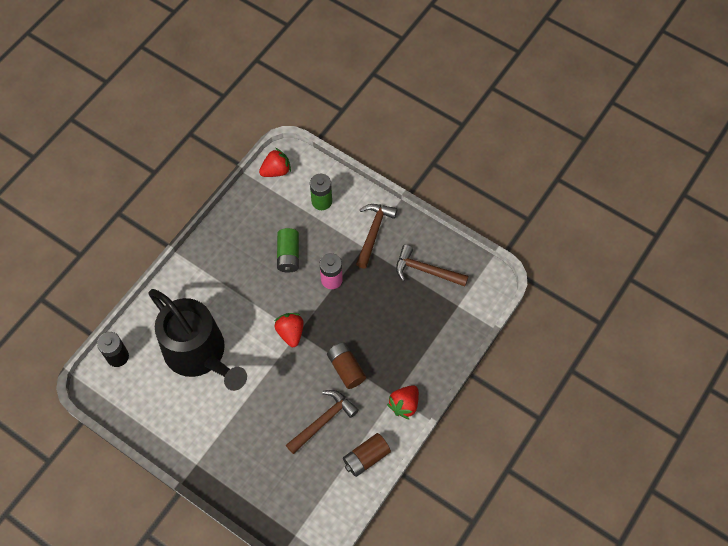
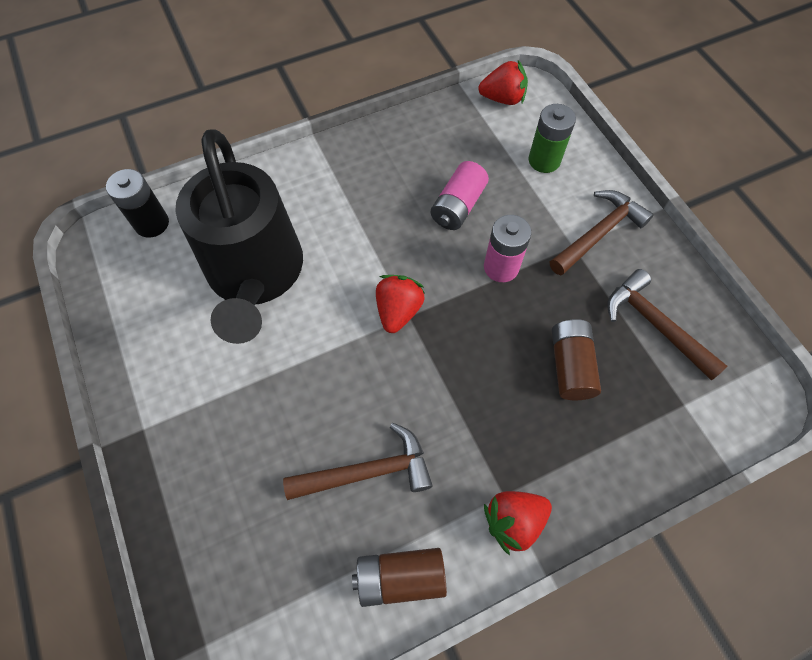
camera: 30 degrees right, 0 degrees up
green battery [277,228,299,273] -> pink battery [431,161,489,230]
brown battery [327,343,366,389] -> brown battery moved to [552,319,601,400]

